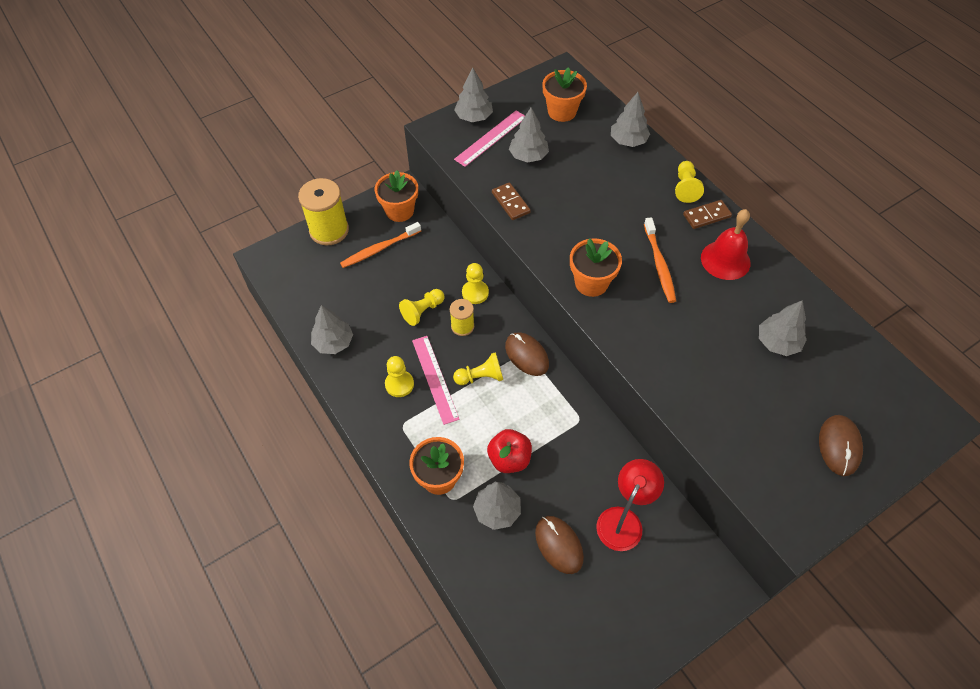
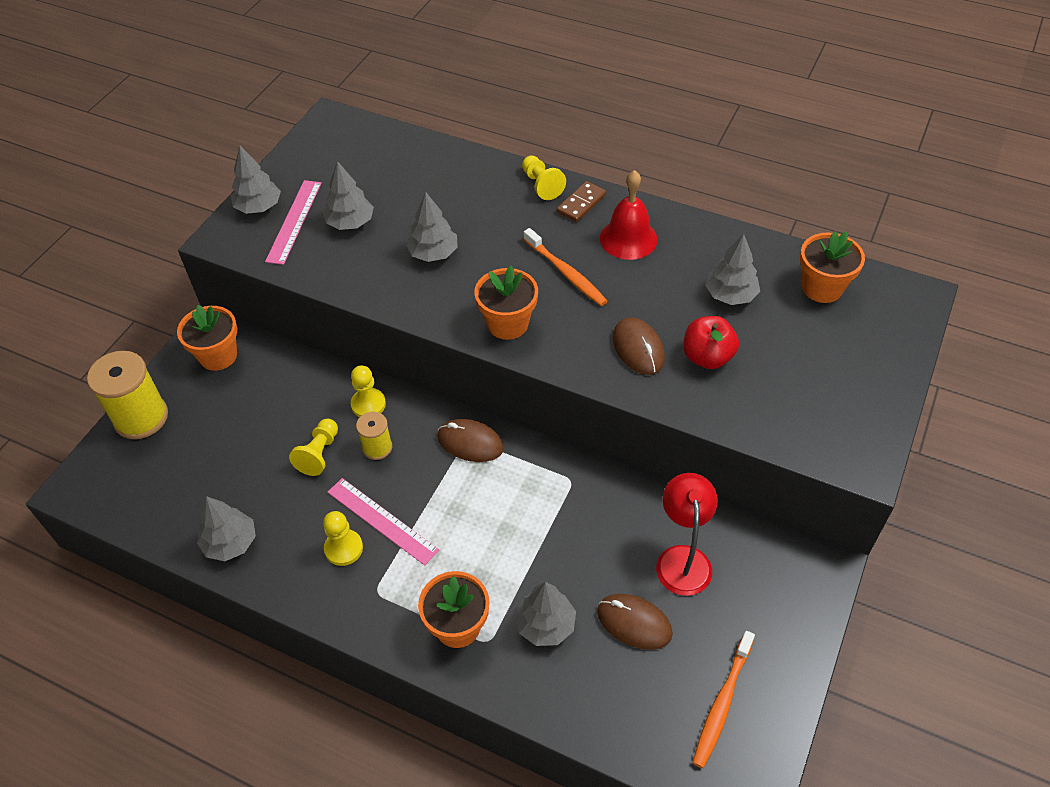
camera: 30 degrees left, 5 degrees down
orange toothbrush [340,222,421,268] -> orange toothbrush moved to [693,631,755,768]
yellow pawn [453,352,503,385] -> none
red apple [487,429,532,473] -> red apple moved to [683,316,739,369]
brown domino [492,182,531,220] -> none
orange flower pot [542,67,587,122] -> orange flower pot moved to [800,231,865,303]
grey tree [611,92,650,147] -> grey tree moved to [406,192,458,262]
brown mouse [819,415,863,476] -> brown mouse moved to [613,317,665,375]

